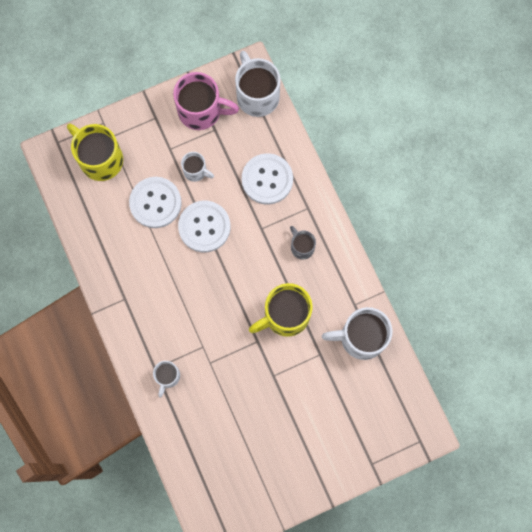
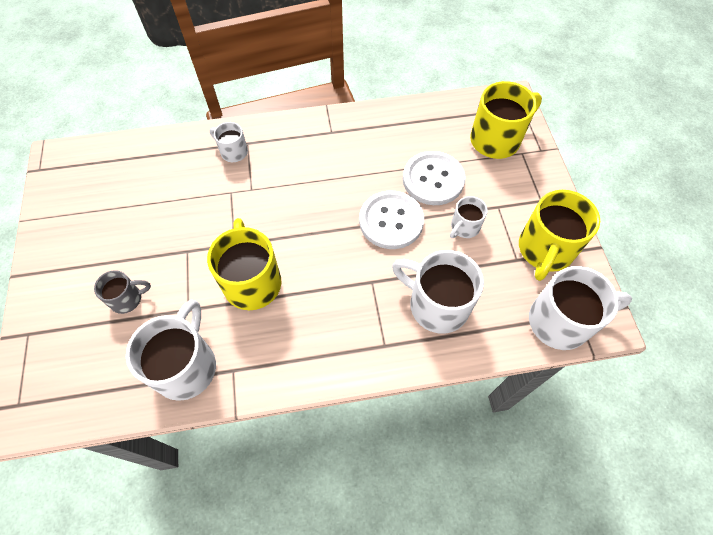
camera: 105 degrees right, 15 degrees down
pink mug [173,72,239,130] -> yellow mug [519,190,600,281]
white button [242,153,293,205] -> white mug [392,250,484,334]
grey mug [290,226,316,259] -> grey mug moved to [94,270,151,314]

